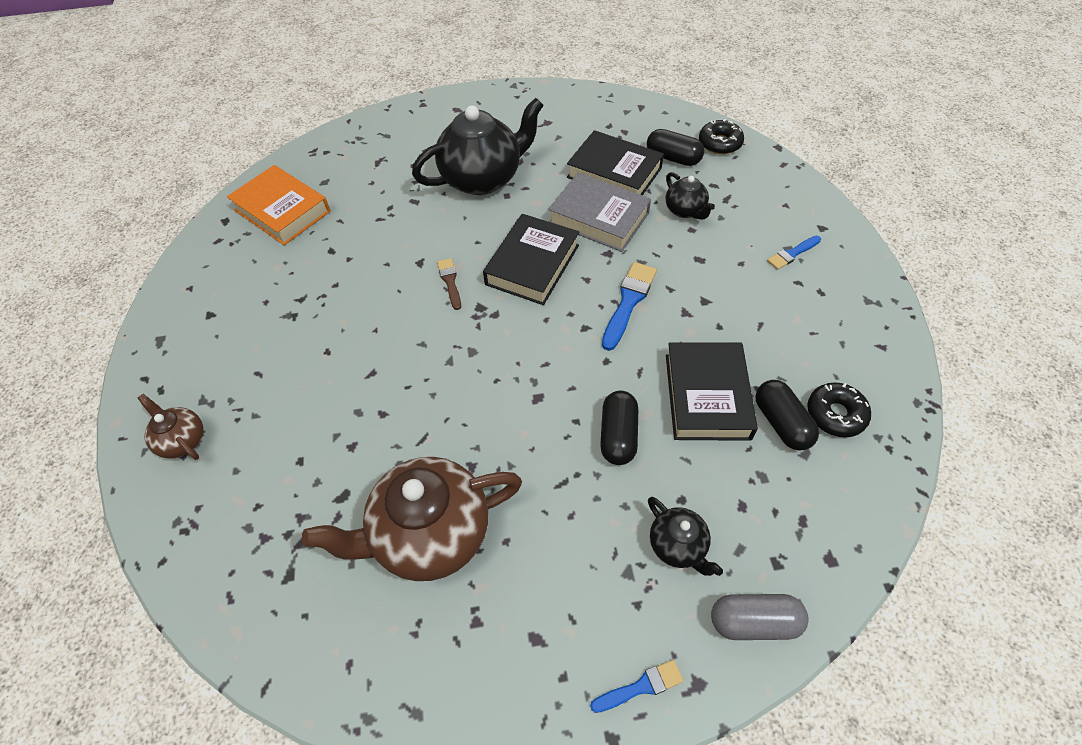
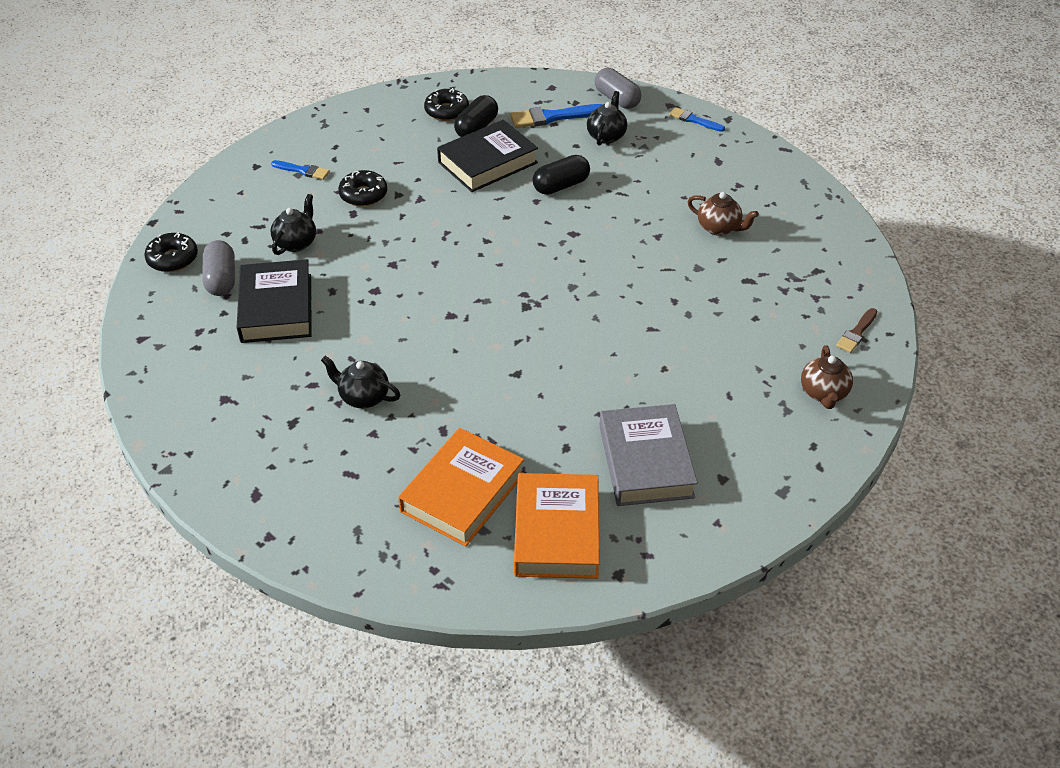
camera: 130 degrees left, 10 degrees down
brown teapot [302,457,522,581] -> brown teapot [687,192,759,236], size x0.49
black teapot [412,98,544,195] -> black teapot [321,356,400,408], size x0.49
brown brush [437,258,461,310] -> brown brush moved to [836,308,877,353]
black book [483,214,579,305] -> none
grey book [548,172,651,252] -> grey book moved to [599,404,698,506]
blue brush [602,262,657,351] -> blue brush moved to [510,104,602,128]
black capsule [647,129,704,166] -> grey capsule [202,240,235,296]
none -> black donut [338,170,387,207]
none -> orange book [398,428,524,547]

